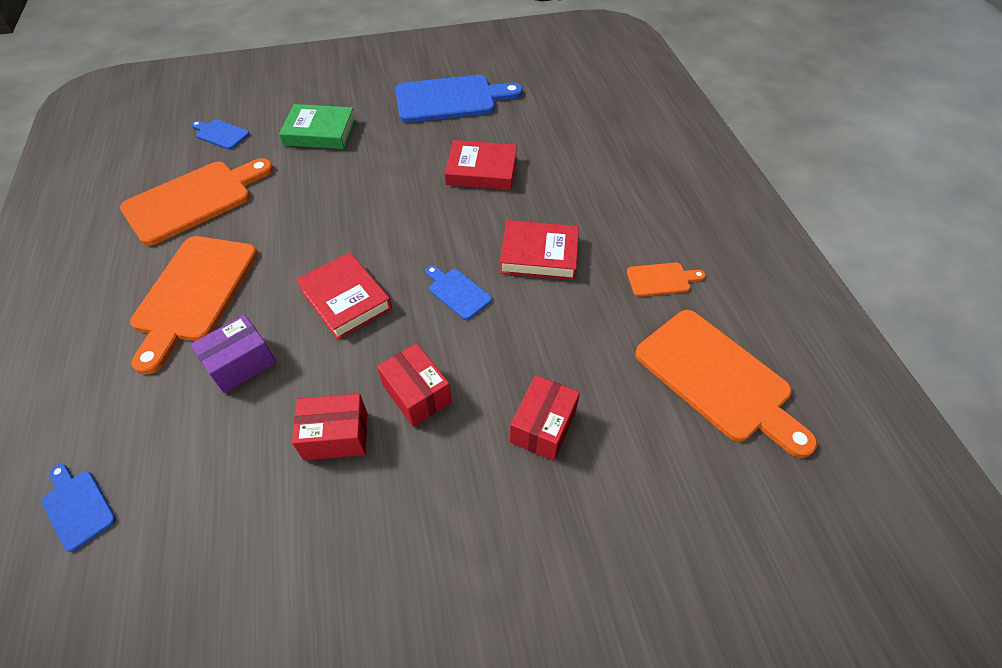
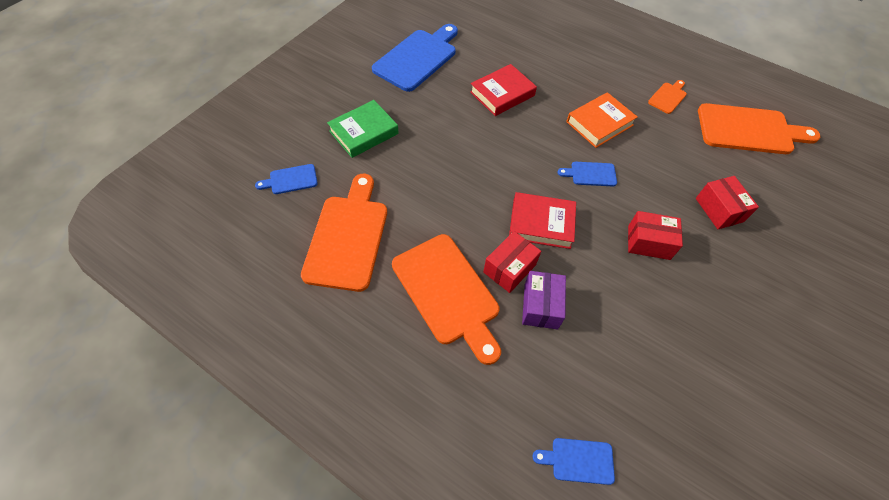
camera: 45 degrees left, 5 degrees up
red box [292,393,367,460] -> red box moved to [483,231,541,293]
red book [500,220,579,280] -> orange book [566,92,638,148]

